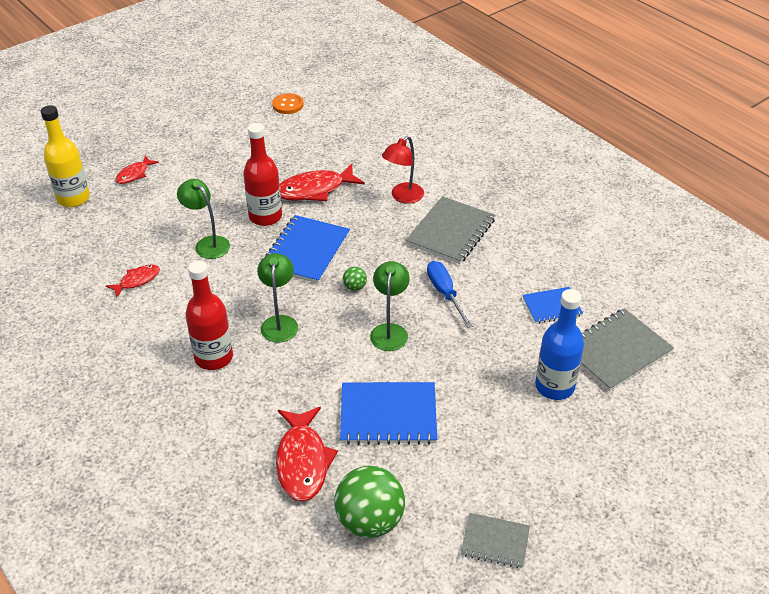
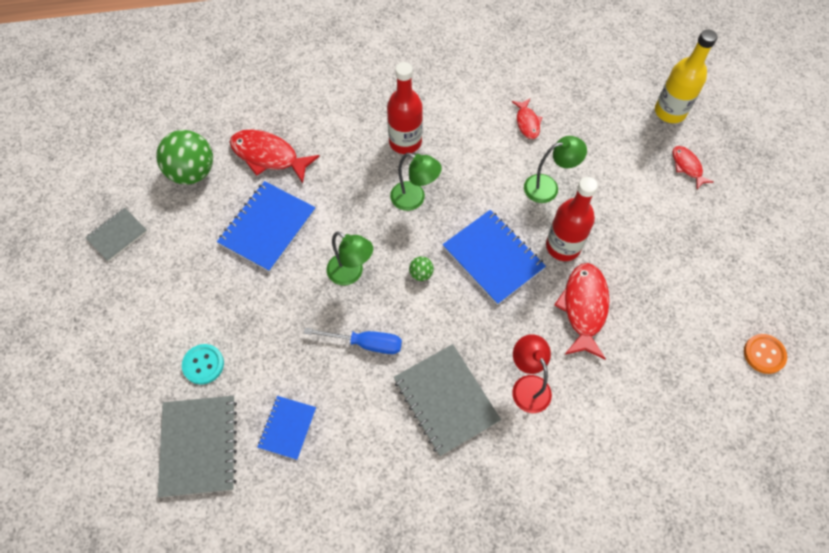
camera: 120 degrees right, 20 degrees up
blue bottle [535,289,584,400] -> turquoise button [182,344,224,385]

